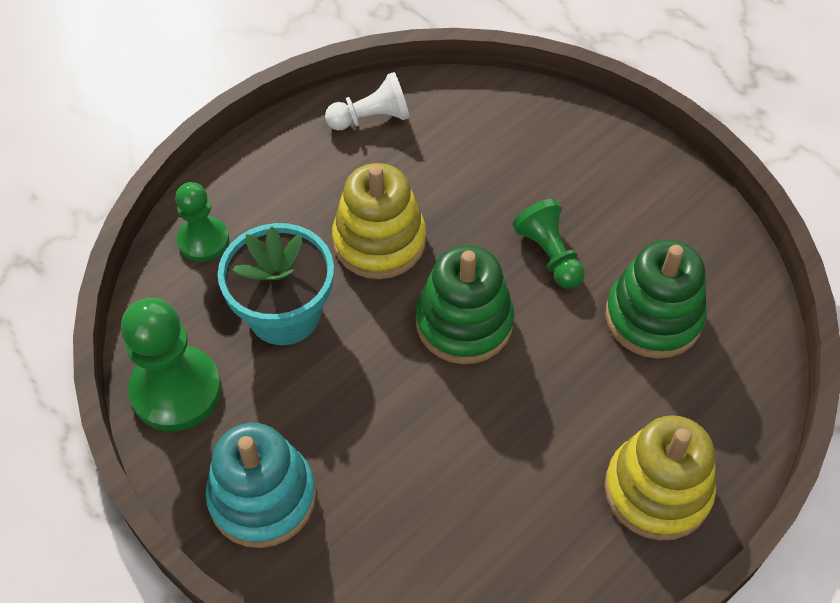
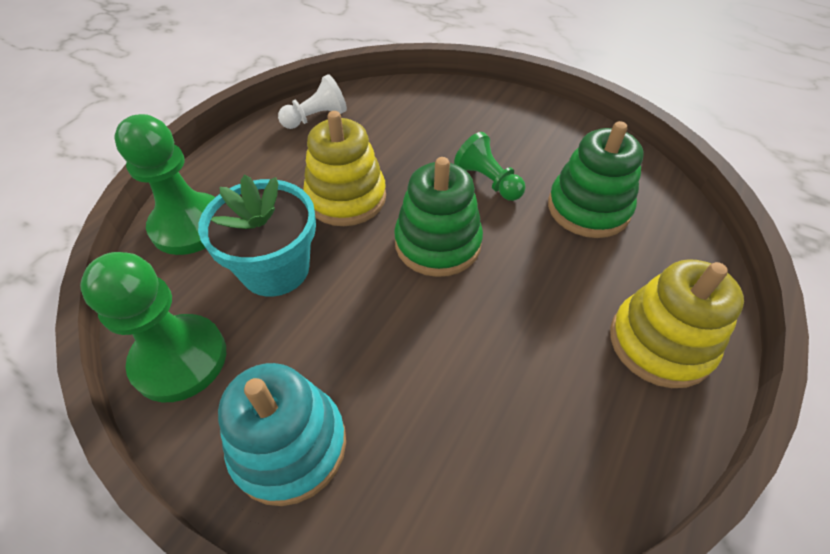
camera: 15 degrees left, 5 degrees down
green pawn [175,182,229,262] -> green pawn [114,114,215,255], size x1.62

